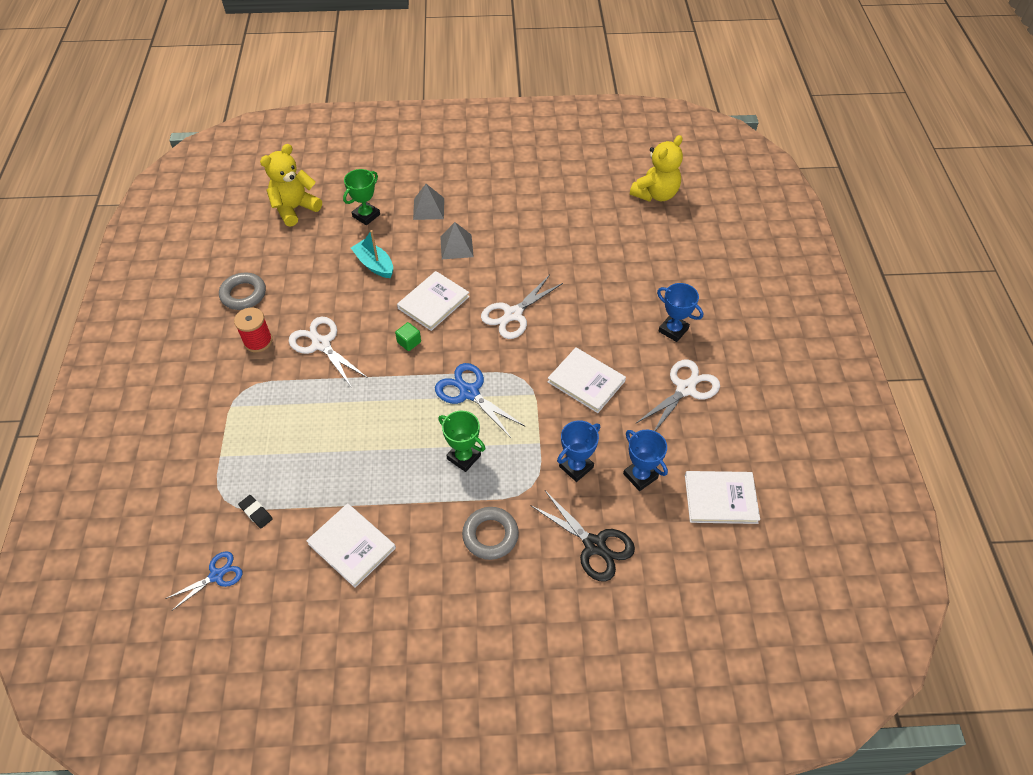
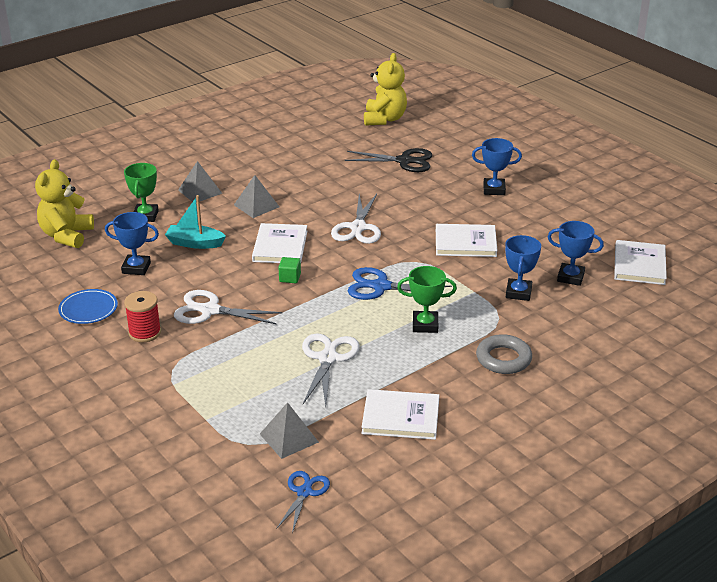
camera: 35 degrees left, 20 degrees down
grey ring [219,273,266,310] -> blue plate [58,289,118,324]
black eraser [238,495,273,528] -> grey pyramid [260,402,319,459]
black scissors [530,491,635,582] -> black scissors moved to [345,148,432,172]
white scissors [635,359,720,431] -> white scissors moved to [302,333,360,407]
white book [685,471,760,524] -> white book turned 45 degrees counterclockwise [614,240,667,285]
none -> blue trophy [105,212,159,275]

